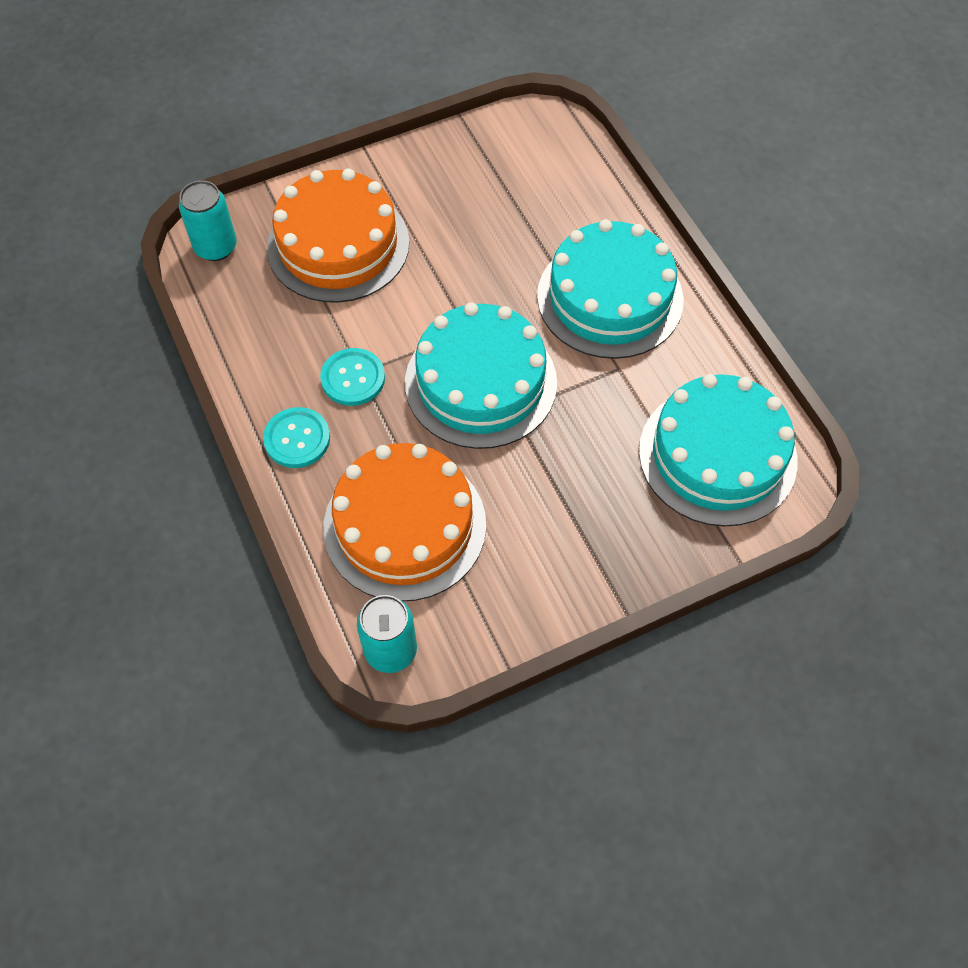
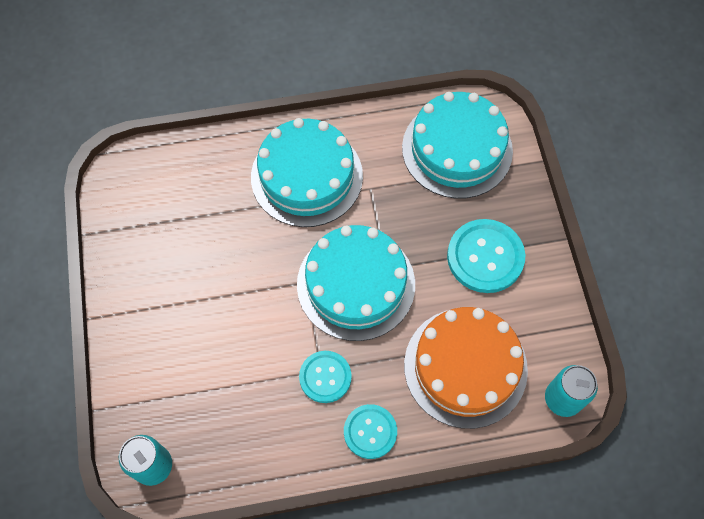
camera: 75 degrees left, 5 degrees up
orange cake [267,169,409,303] -> none
none -> turquoise button [447,219,525,293]

